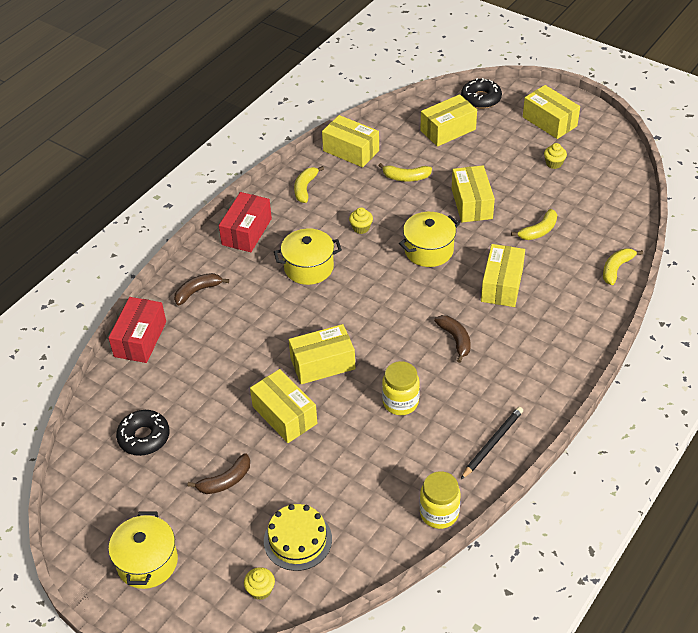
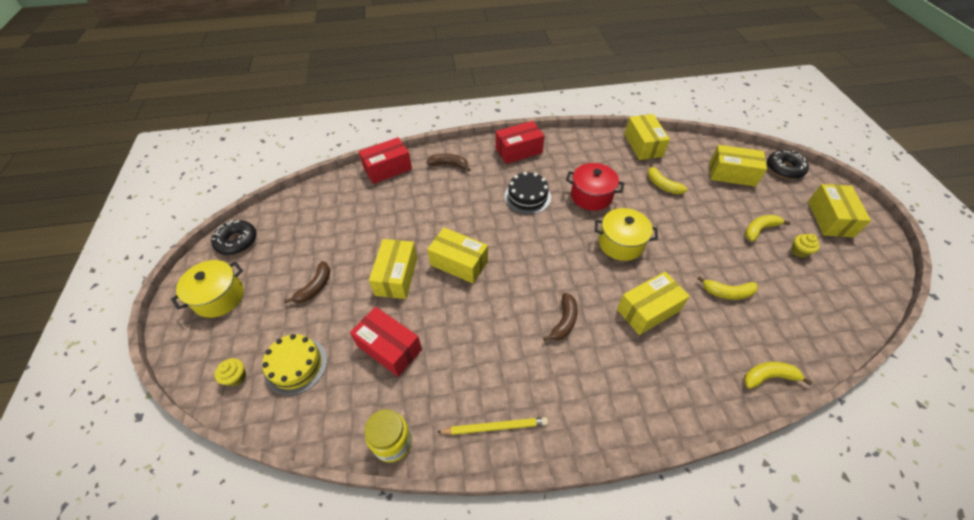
camera: 45 degrees right, 5 degrees up
black donut [116,410,170,456] -> black donut moved to [211,220,257,255]
brown banana [187,453,250,494] -> brown banana turned 75 degrees counterclockwise [284,261,330,303]
yellow pot [274,229,342,285] -> black cake [504,172,551,214]
yellow banana [294,166,324,203] -> yellow banana moved to [745,215,791,242]
yellow cupcake [349,207,373,234] -> red pot [566,163,624,211]
yellow jar [382,361,420,415] -> none
yellow box [452,165,495,222] -> none
black pencil [461,407,523,479] -> yellow pencil [437,417,548,435]
none -> red box [350,307,422,377]

